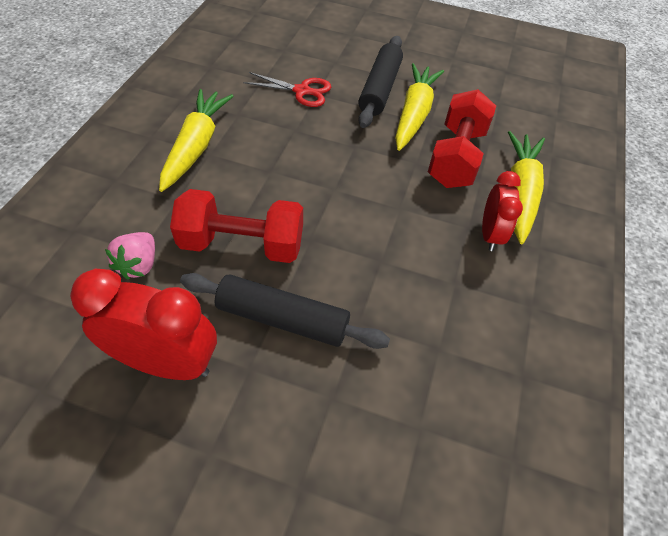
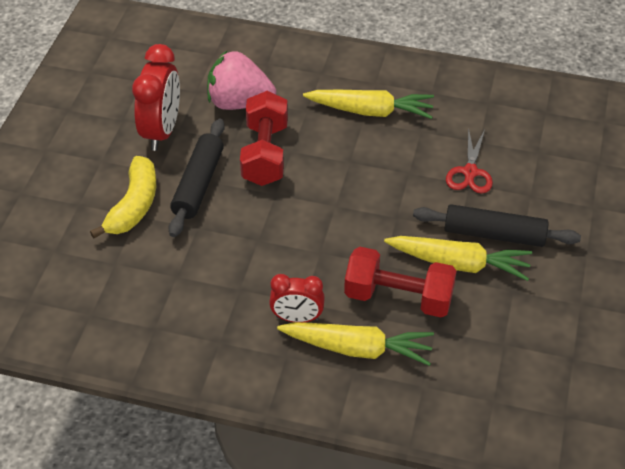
camera: 90 degrees right, 5 degrees down
pink strawberry [105,232,155,280] -> pink strawberry [207,50,276,110], size x1.79
none -> yellow banana [90,156,156,239]

